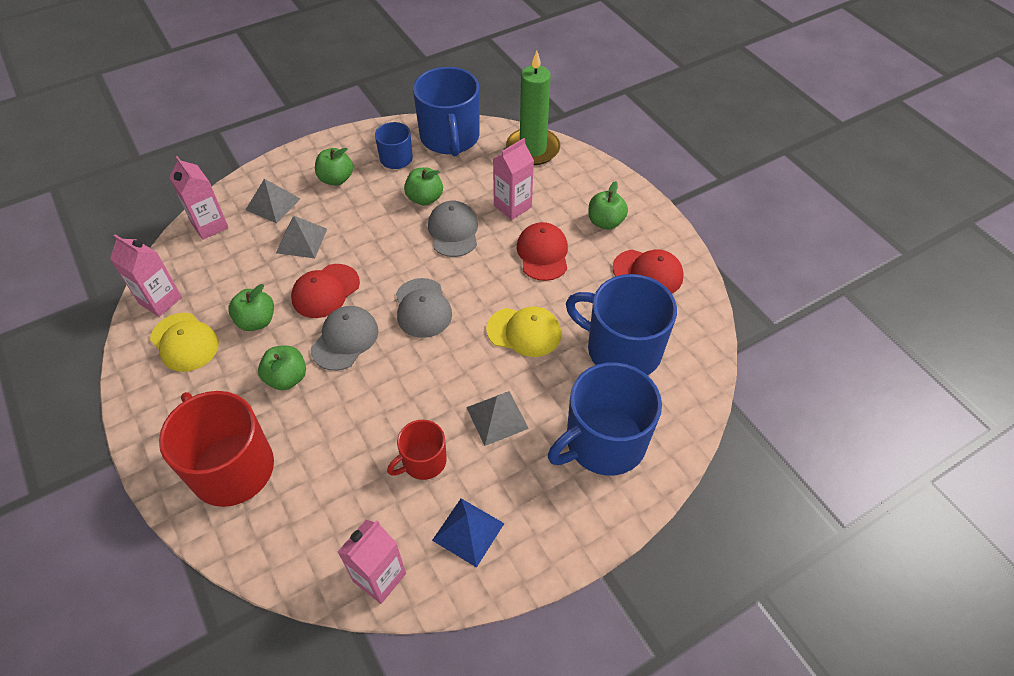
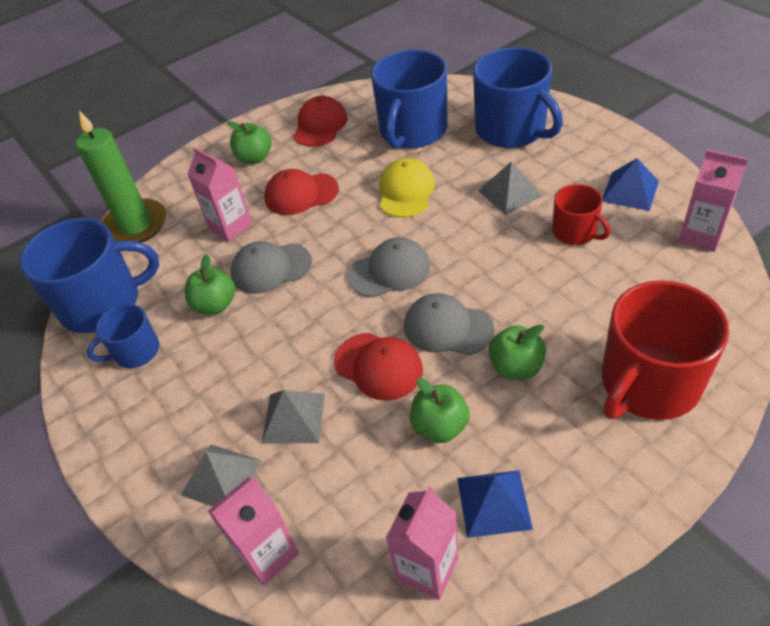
camera: 90 degrees left, 5 degrees down
yellow cap [150,313,219,372] -> blue pyramid [457,470,533,538]
green apple [315,148,353,185] -> none

